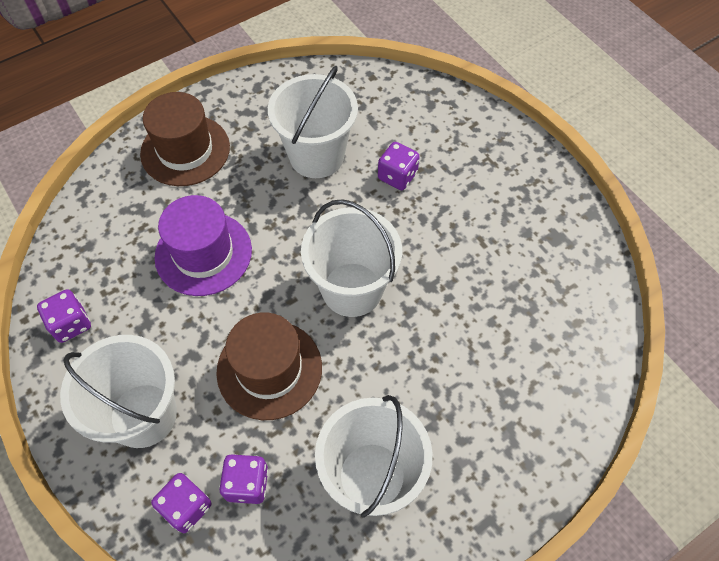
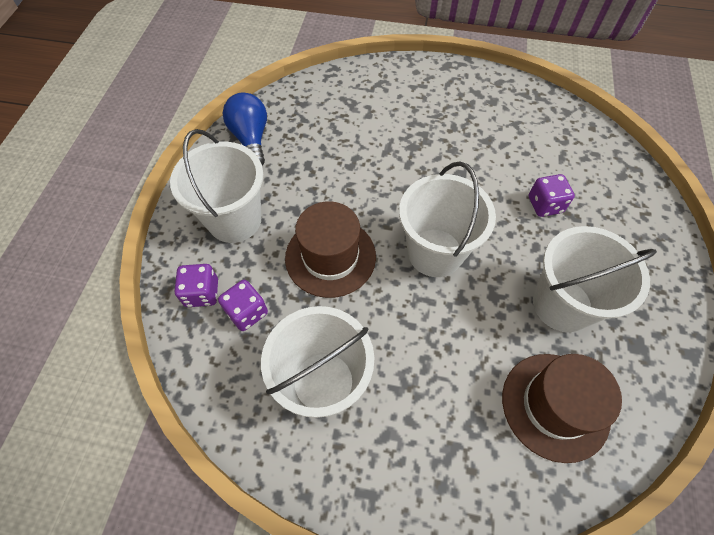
camera: 45 degrees right, 0 degrees up
purple dice [37,289,91,343] -> blue light bulb [222,92,267,165]
brown hat [140,92,230,186] -> brown hat moved to [502,354,622,463]
purple hat [155,195,252,296] -> none
white bucket [268,66,358,178] -> white bucket moved to [533,226,657,332]

